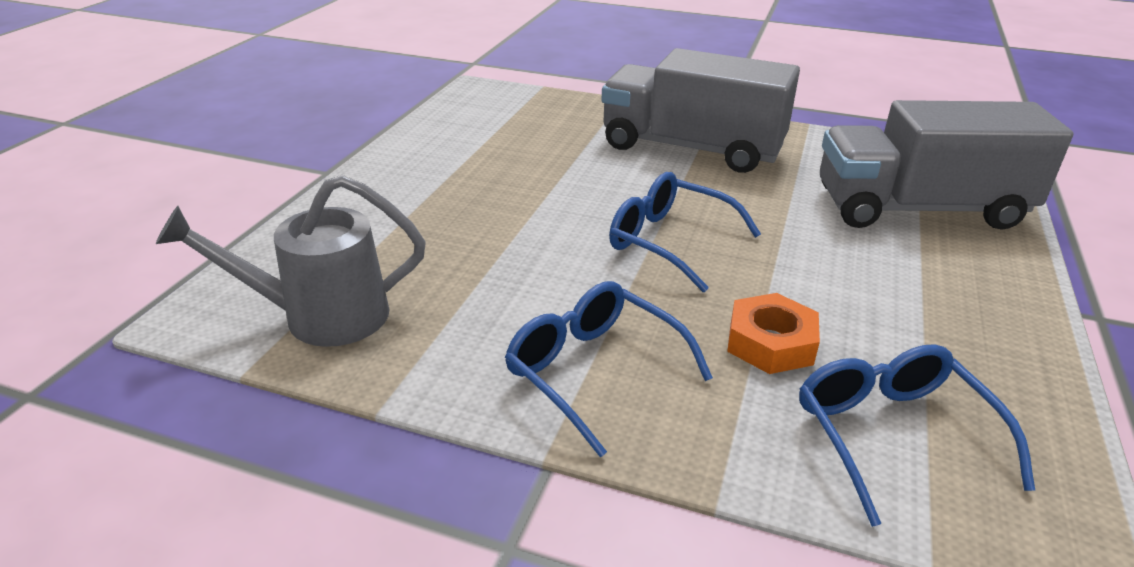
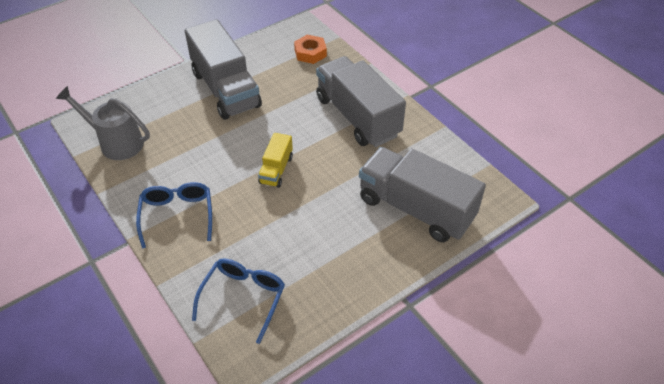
camera: 35 degrees right, 15 degrees up
blue glasses [609,172,761,292] -> yellow truck [258,133,293,188]
orange nut [727,293,820,374] -> orange nut moved to [294,35,327,64]
none -> grey truck [185,19,262,120]

